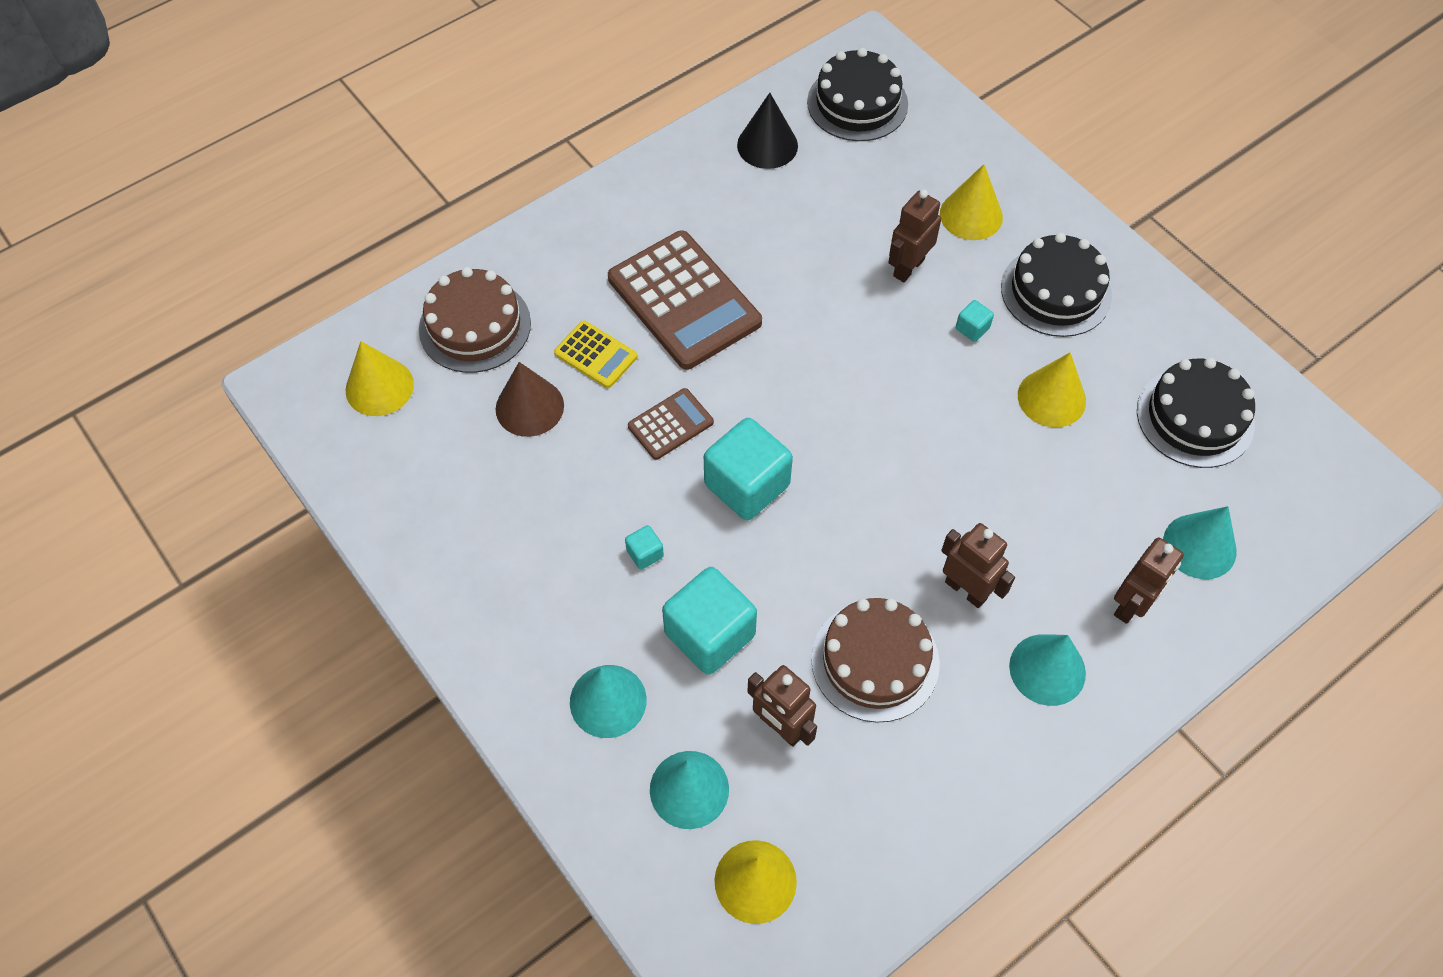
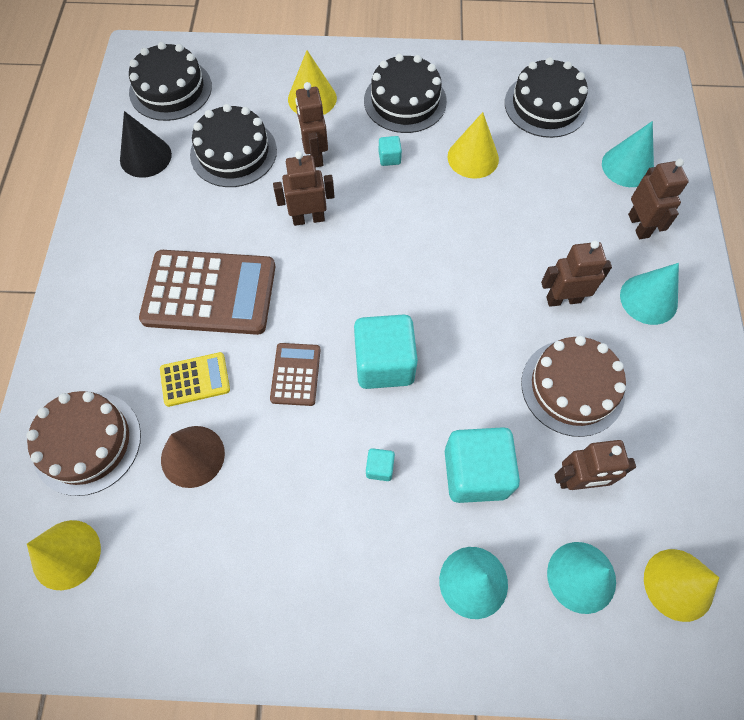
camera: 50 degrees left, 5 degrees up
none -> black cake [190,104,277,187]
none -> brown robot [273,151,335,226]

